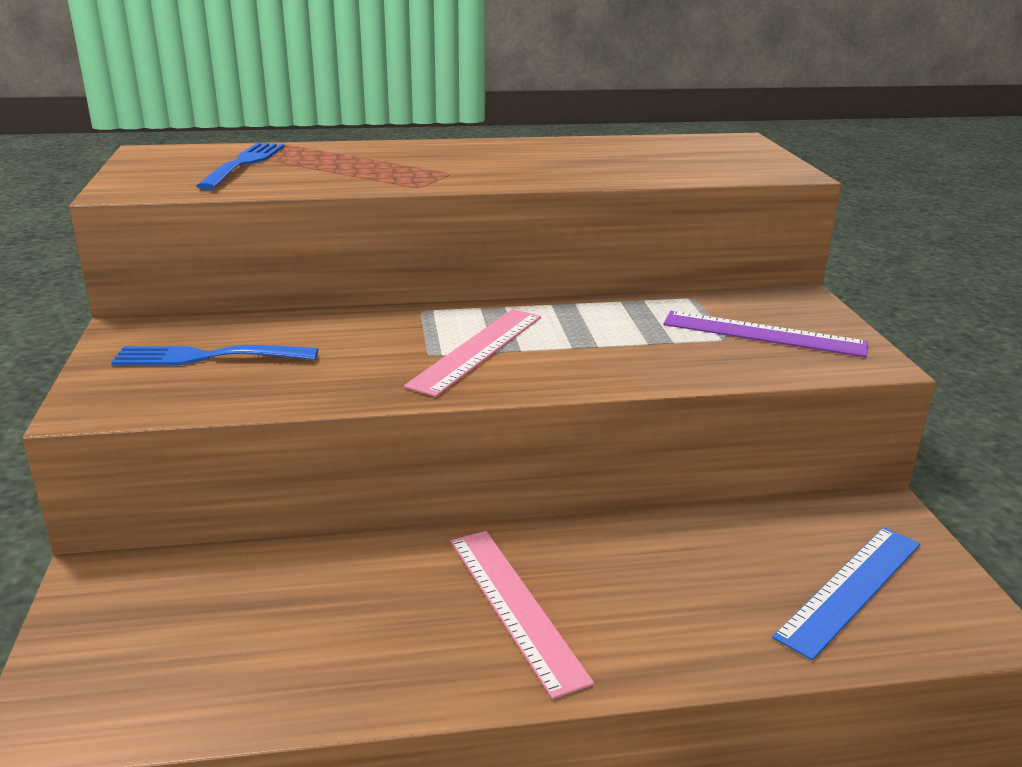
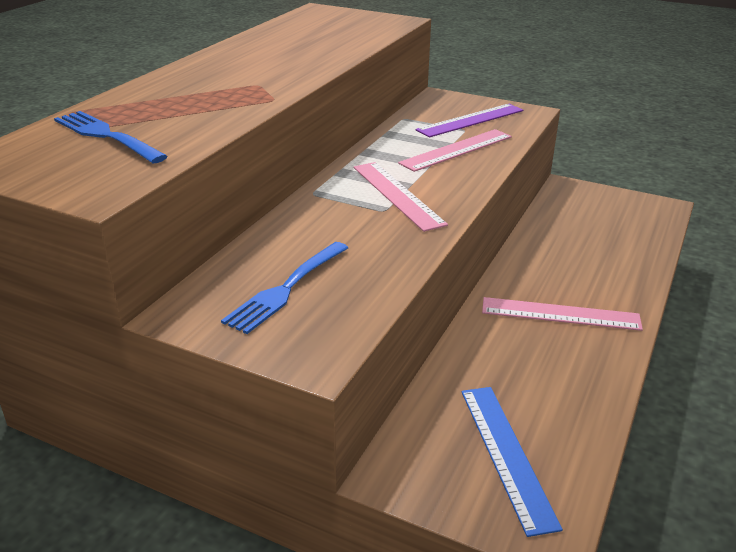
camera: 55 degrees left, 5 degrees up
blue ruler [772,527,920,660] -> blue ruler moved to [462,387,563,537]
none -> pink ruler [398,129,512,172]

